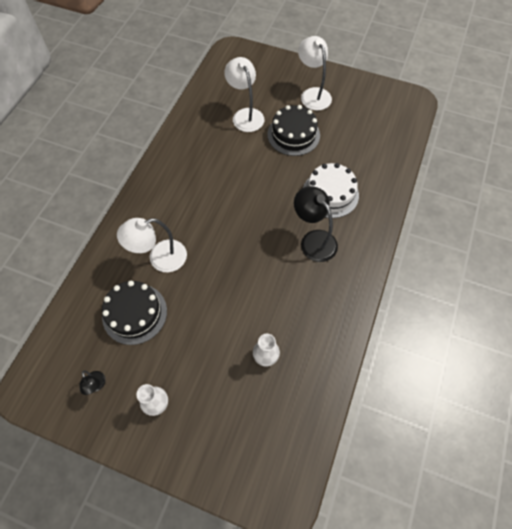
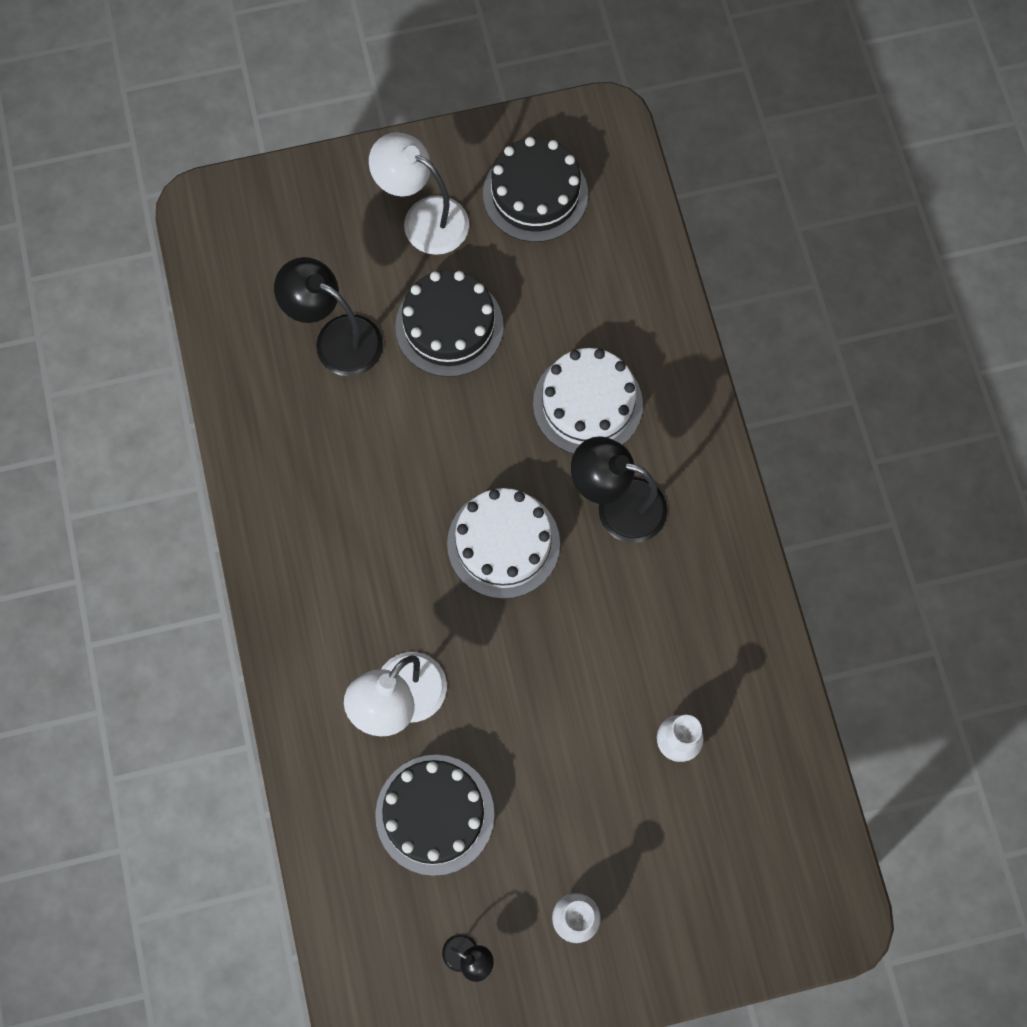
camera: 35 degrees left, 10 degrees up
white lamp [224,57,265,132] -> black lamp [274,257,383,376]
none -> white cake [447,488,560,599]
none -> black cake [483,137,588,242]

